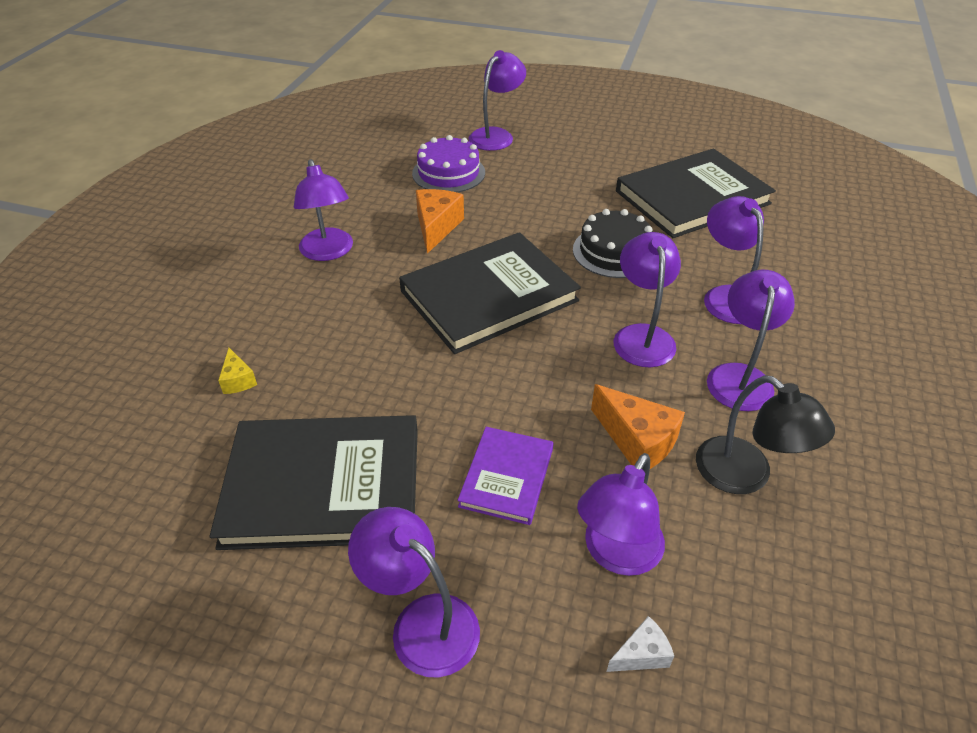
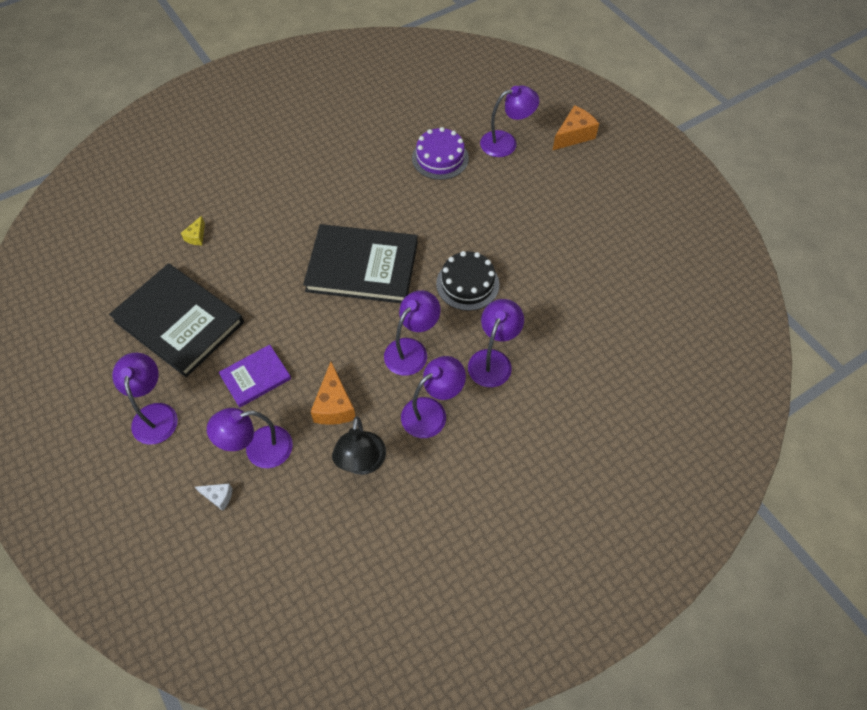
camera: 40 degrees right, 15 degrees up
purple lamp [294,159,353,261] -> none
orange cheese [416,189,464,254] -> orange cheese moved to [552,105,599,151]
black book [616,149,776,238] -> none

